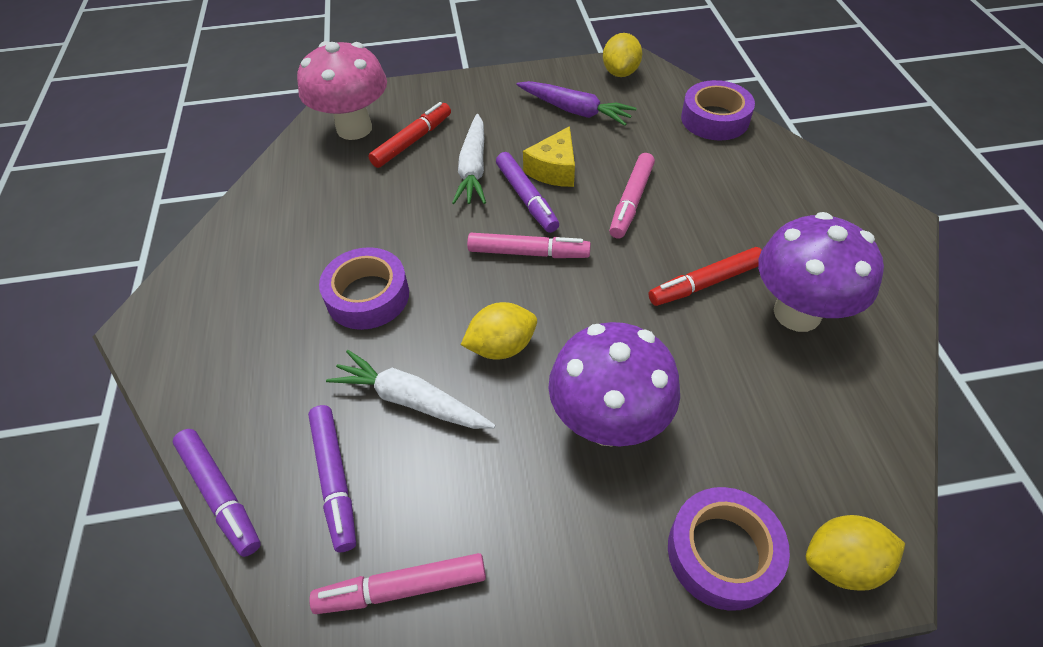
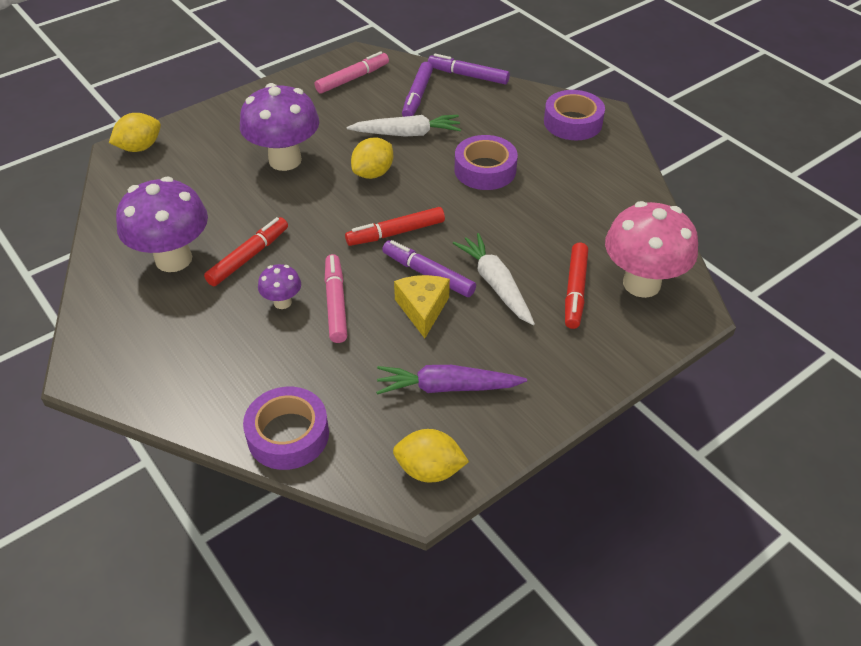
camera: 150 degrees right, 5 degrees down
purple marker [308,405,356,552] -> purple marker turned 120 degrees counterclockwise [402,62,433,117]
pink marker [467,233,591,258] -> red marker [345,207,445,246]
yellow lemon [603,33,642,77] -> yellow lemon turned 60 degrees counterclockwise [393,429,469,483]
purple tape [668,487,790,611] -> purple tape moved to [544,90,605,140]
none -> purple mushroom [258,264,301,309]

